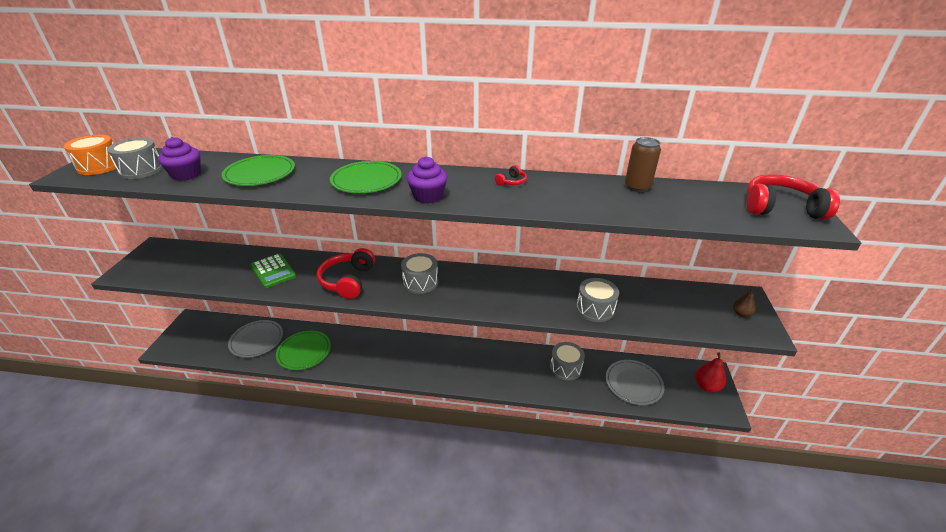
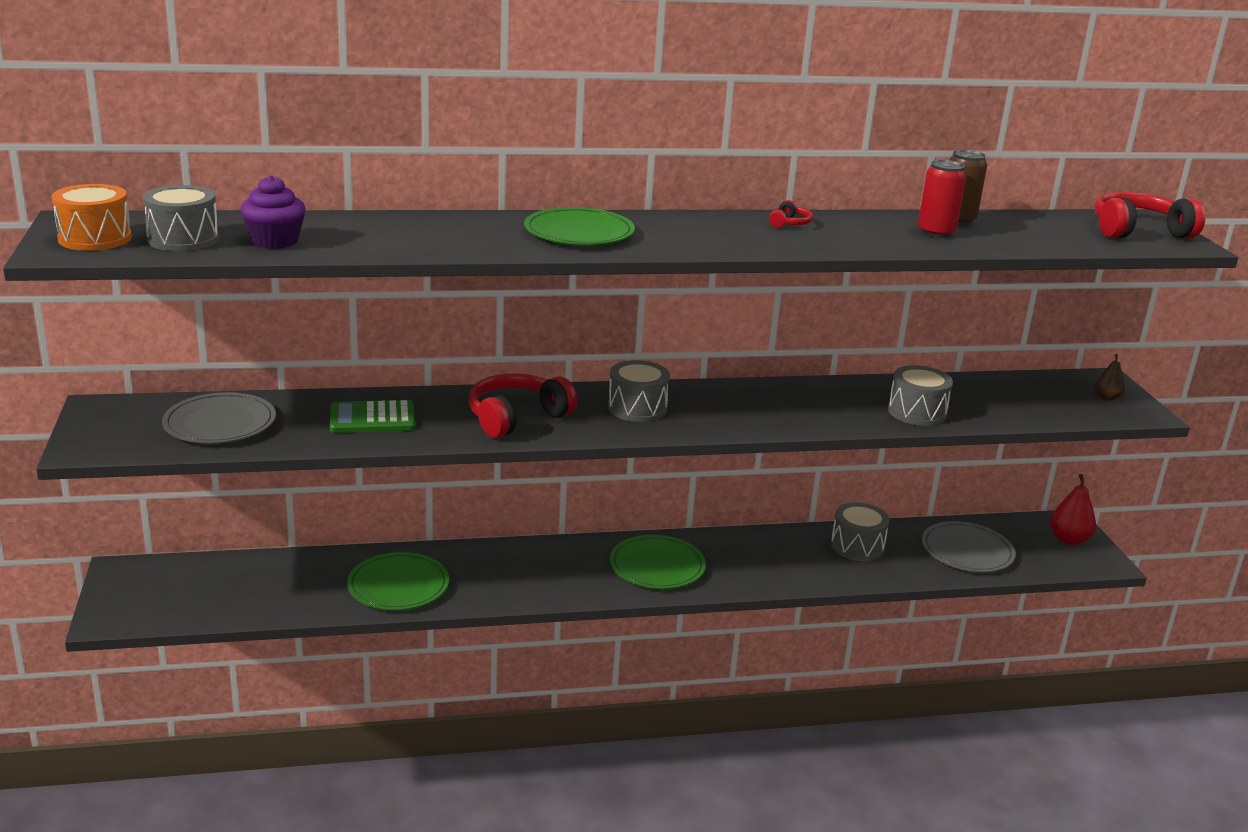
camera: 20 degrees left, 10 degrees down
green plate [222,155,295,186] -> green plate moved to [610,535,706,589]
grey plate [228,320,283,358] -> grey plate moved to [162,392,276,443]
green calculator [251,253,296,288] -> green calculator turned 135 degrees clockwise [330,400,415,433]
red headphones [317,248,375,299] -> red headphones turned 60 degrees clockwise [469,373,577,438]
purple cupcake [407,156,447,204] -> none
none -> red can [918,160,966,238]

